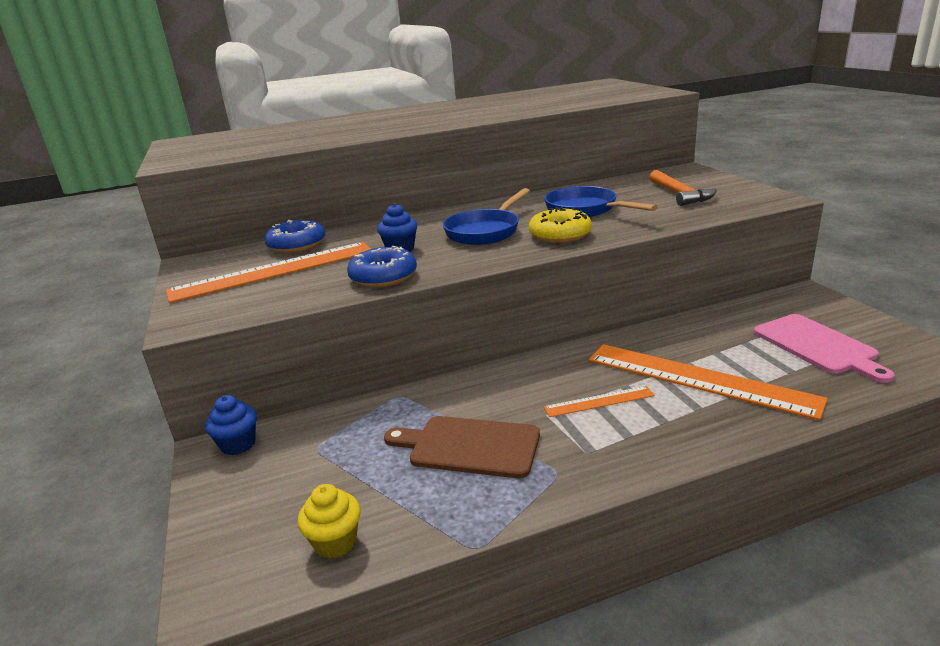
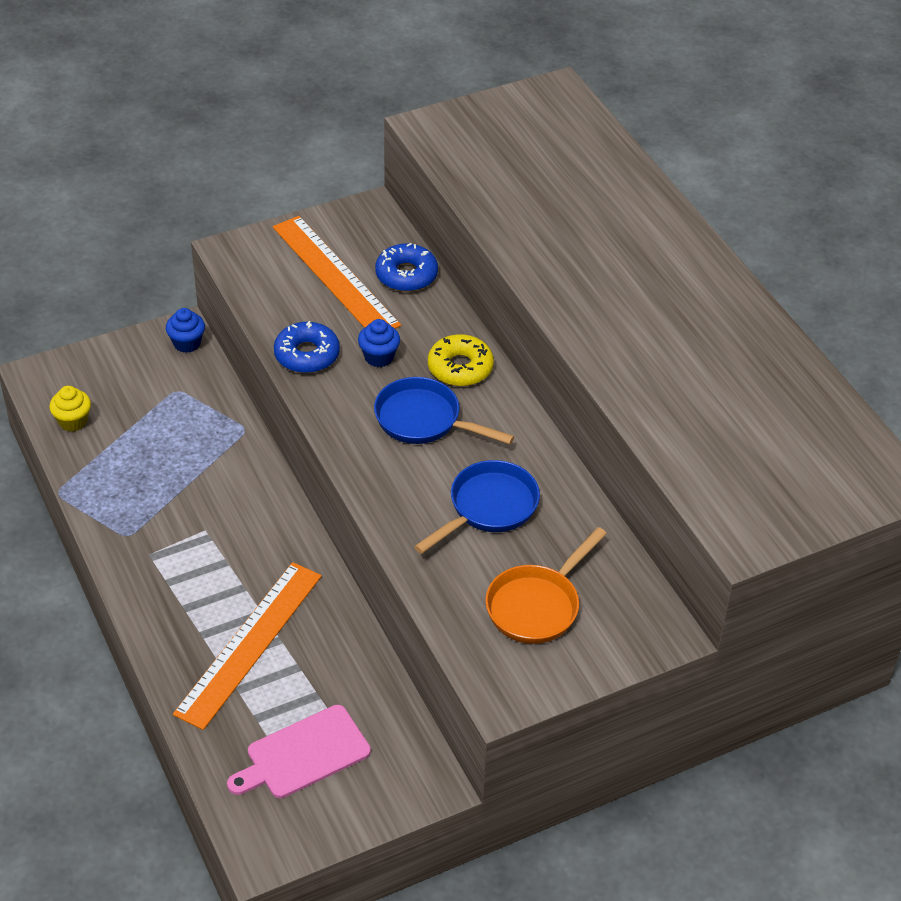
camera: 80 degrees right, 20 degrees up
brown cutting board [384,416,540,478] -> none
yellow donut [529,207,592,243] -> yellow donut moved to [428,334,494,386]
orange ruler [544,386,655,417] -> none
orange hammer [649,170,717,206] -> orange pan [485,527,607,644]

